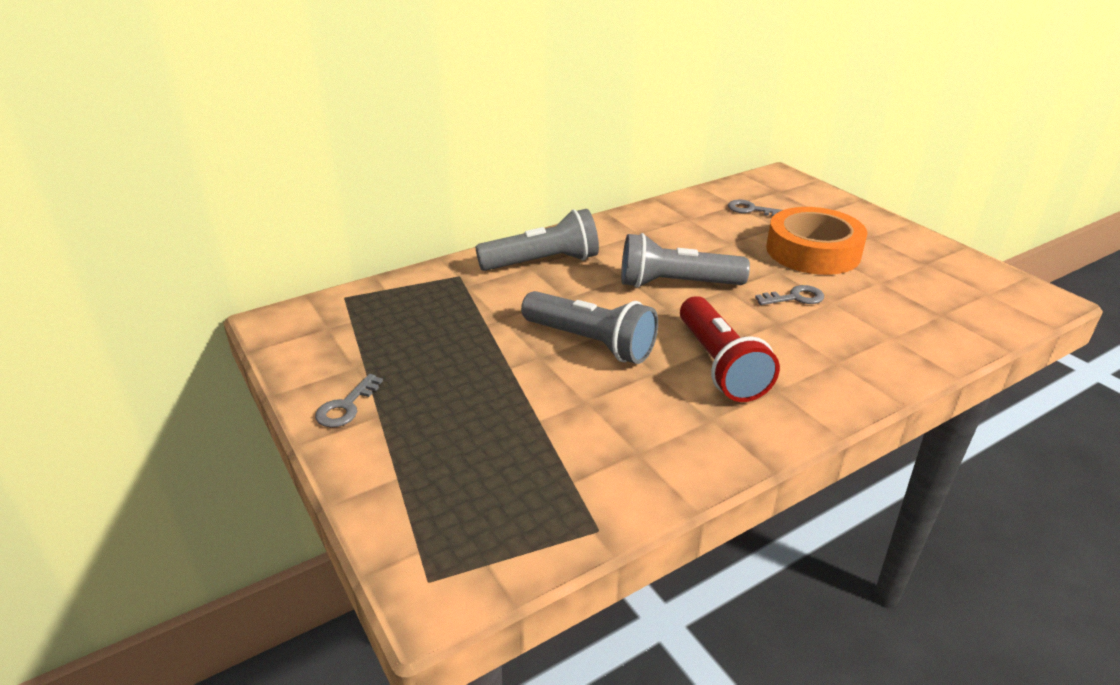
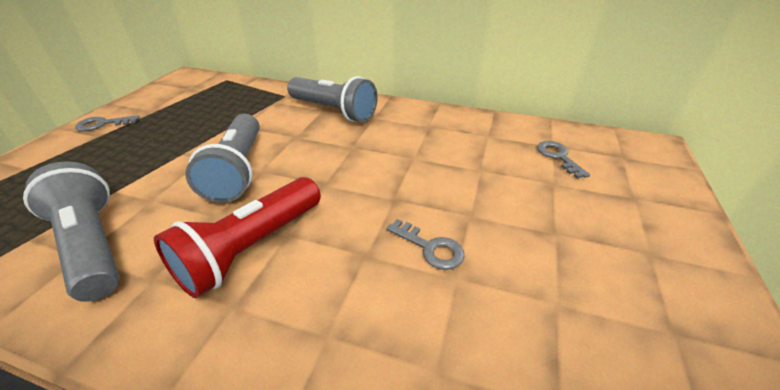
camera: 50 degrees right, 5 degrees up
grey flashlight [621,233,750,288] -> grey flashlight moved to [23,161,120,302]
orange tape [766,207,867,275] -> none

